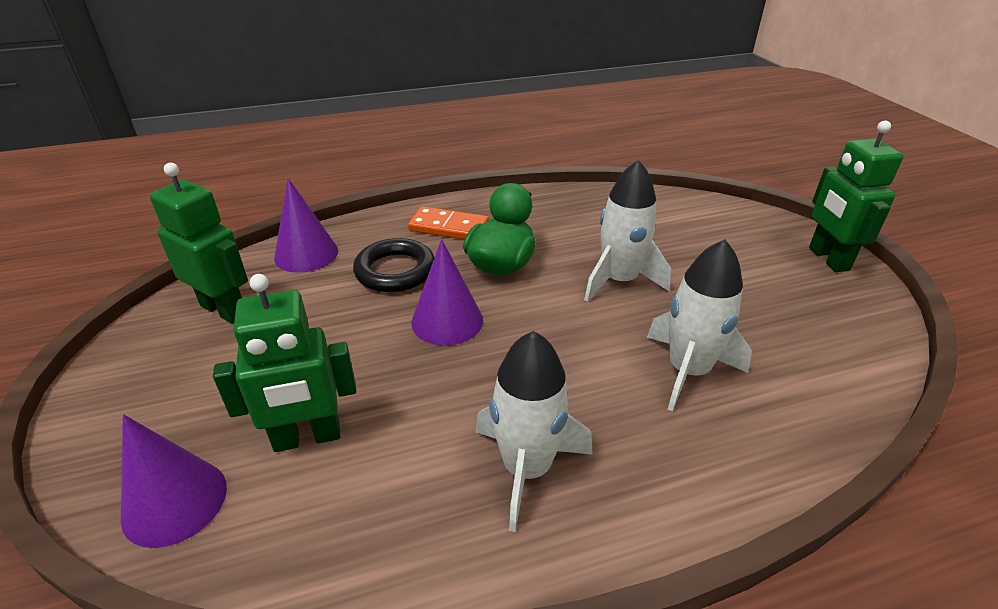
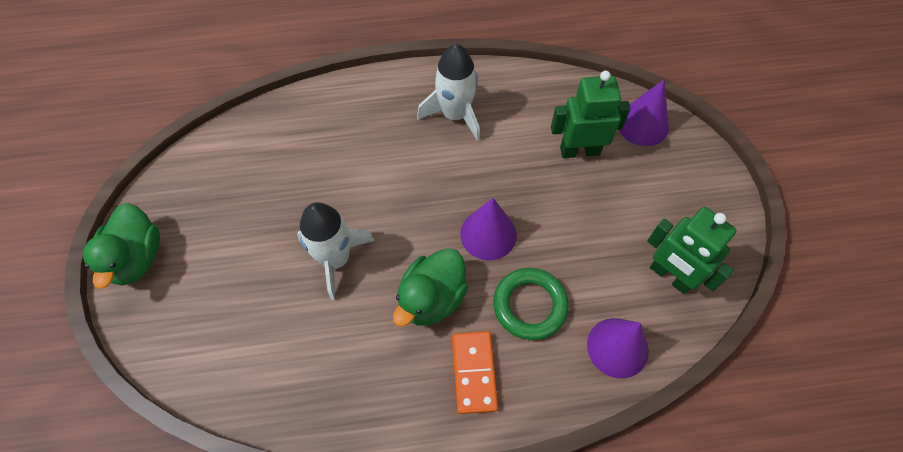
camera: 170 degrees left, 25 degrees up
black ring [353,238,435,292] -> green ring [493,268,569,340]
orange domino [408,206,489,240] -> orange domino turned 60 degrees clockwise [452,331,498,414]
white rocket [647,239,752,412] -> none
green robot [809,121,903,272] -> green duck [83,203,160,289]

